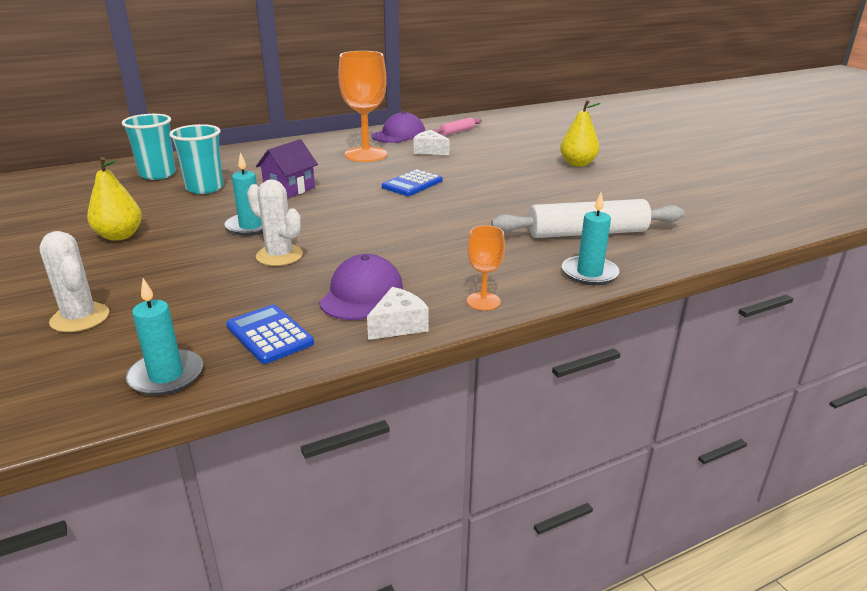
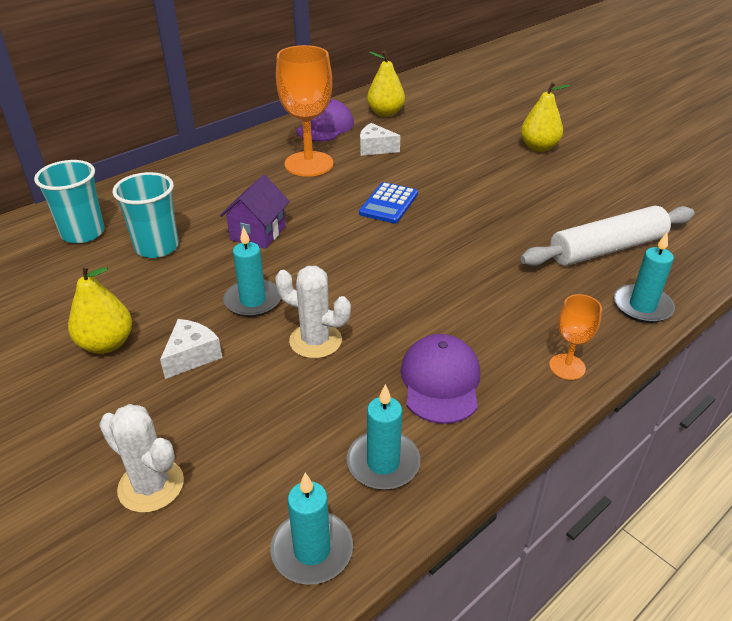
camera: 15 degrees left, 10 degrees up
blue calculator [226,305,314,364] -> turquoise candle [346,384,420,490]
white cheese [367,287,428,340] -> white cheese moved to [160,319,222,379]
pink rolling pin [433,117,482,136] -> yellow pear [367,51,405,117]

